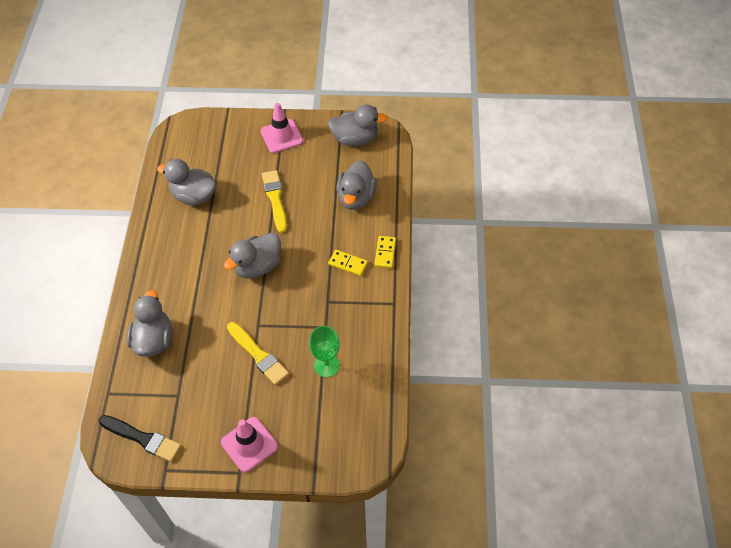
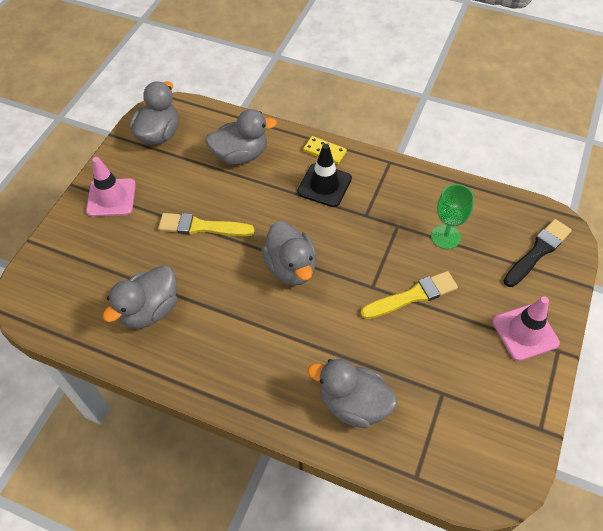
camera: 70 degrees left, 0 degrees up
black brush [99,415,181,462] -> black brush moved to [504,219,572,287]
yellow domino [328,250,368,276] -> black traffic cone [297,144,352,207]
grey duck [336,160,377,210] -> grey duck turned 45 degrees counterclockwise [205,109,277,164]

